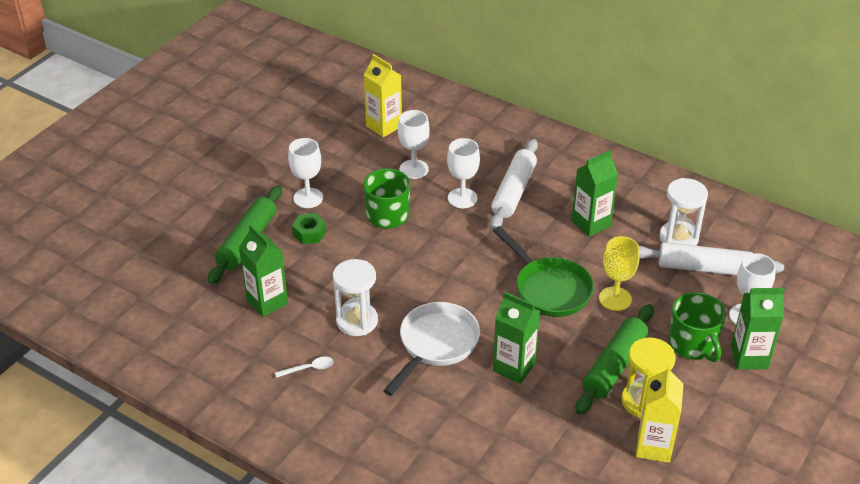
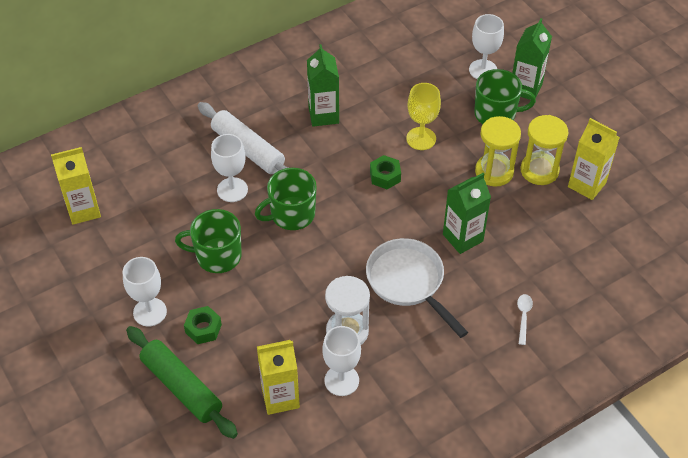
camera: 65 degrees left, 10 degrees up
green carton [239,225,288,317] -> yellow carton [257,340,300,415]
white spoon [275,357,333,378] -> white spoon moved to [517,294,533,345]
white goblet [398,110,430,179] -> white goblet moved to [322,326,361,396]
green pan [493,226,594,317] -> green nut [370,155,401,189]
green rolling pin [575,304,654,415] -> yellow hourglass [475,116,521,187]
white rolling pin [639,242,784,276] -> none
white hourglass [659,178,708,246] -> none
none -> green mug [255,168,317,230]

